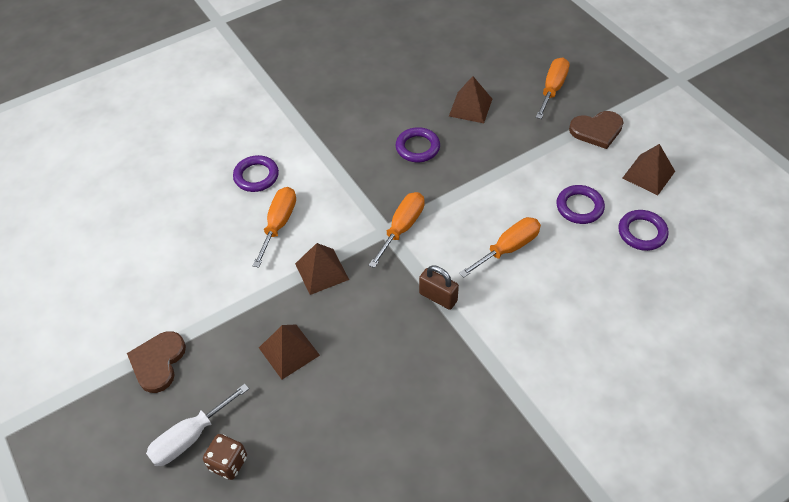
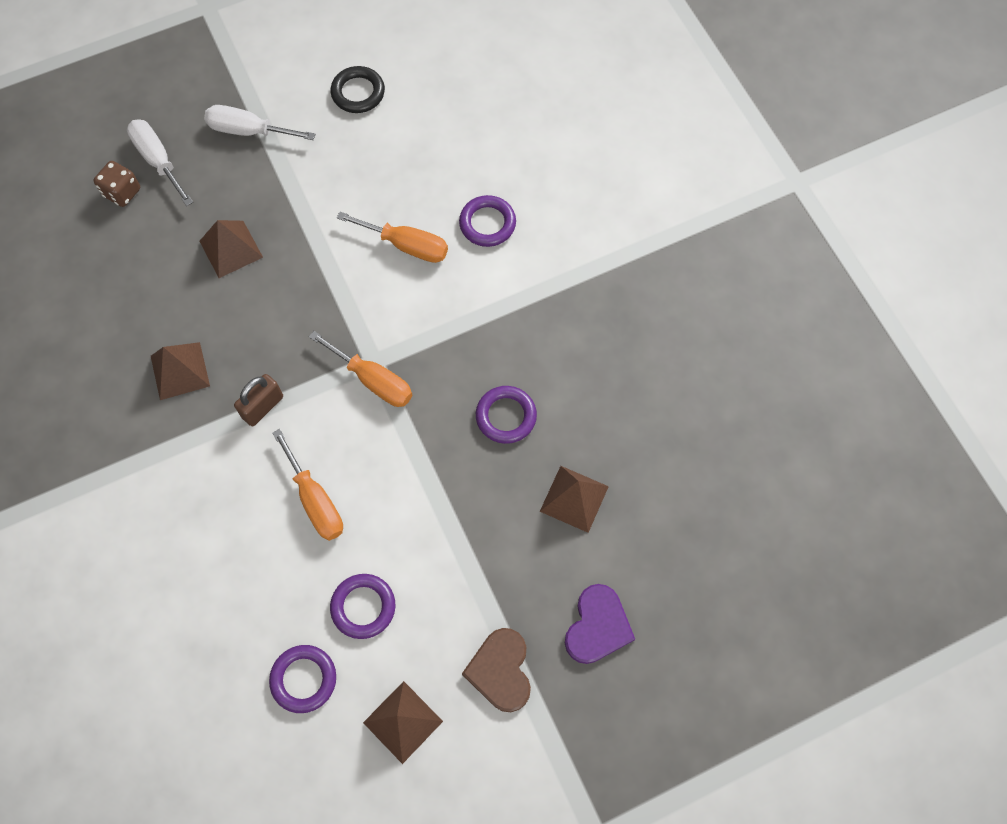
camera: 95 degrees right, 15 degrees up
brown heart [127,331,186,393] -> white screwdriver [204,105,316,140]
brown pyramid [295,243,349,295] -> brown pyramid moved to [151,342,210,400]
orange screwdriver [536,57,570,119] -> purple heart [565,584,635,664]
none -> black ring [331,66,385,113]

